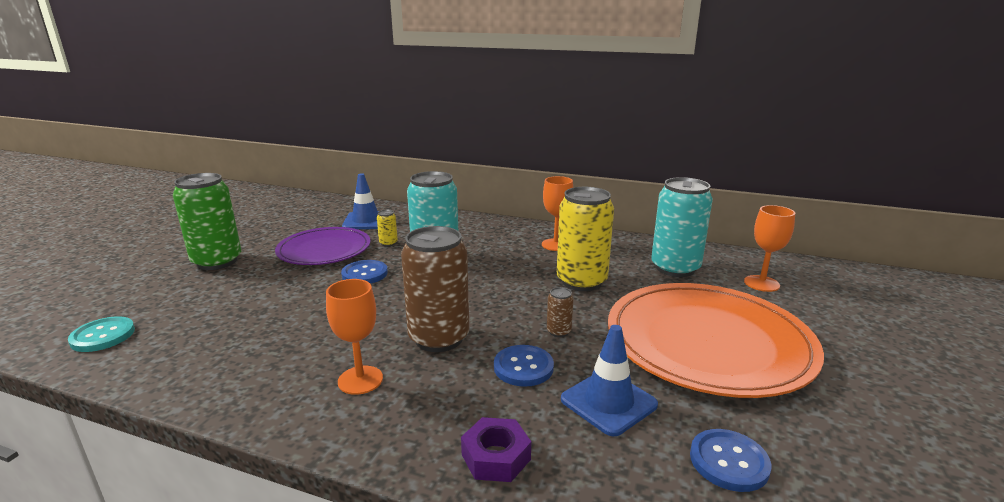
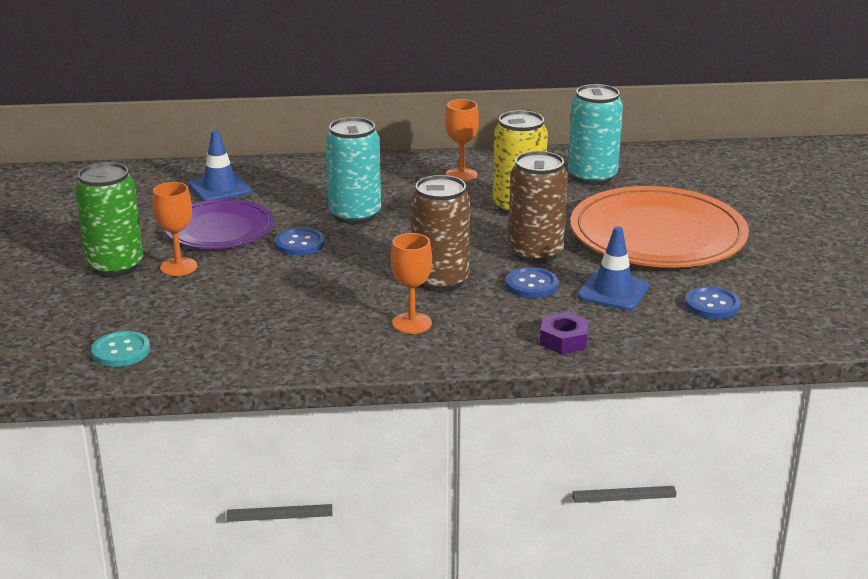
camera: 25 degrees left, 5 degrees up
yellow can [377,210,398,247] -> none
brown can [547,287,574,337] -> brown can [508,151,568,264], size x2.41
orange goblet [744,205,795,292] -> orange goblet moved to [153,182,197,276]

